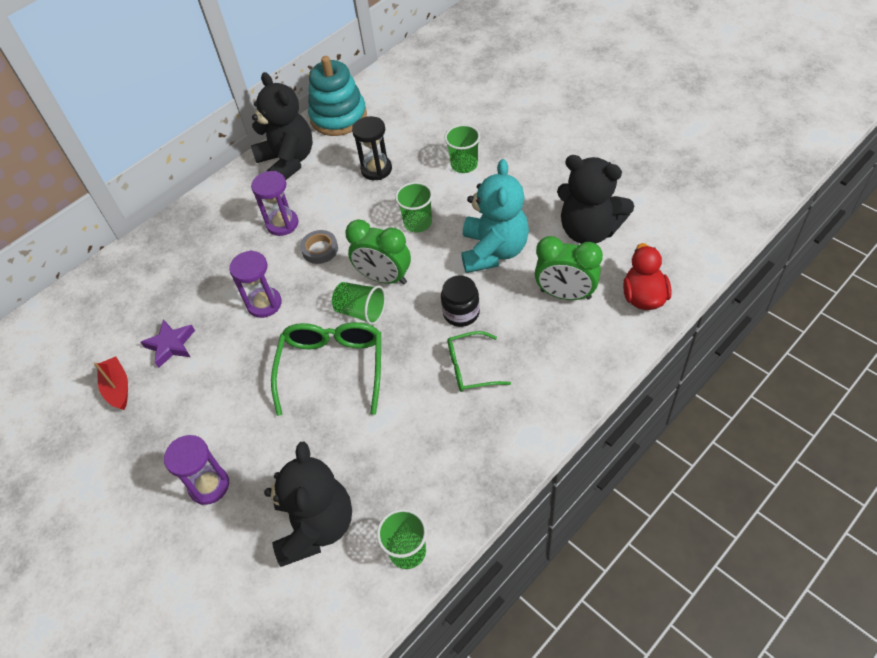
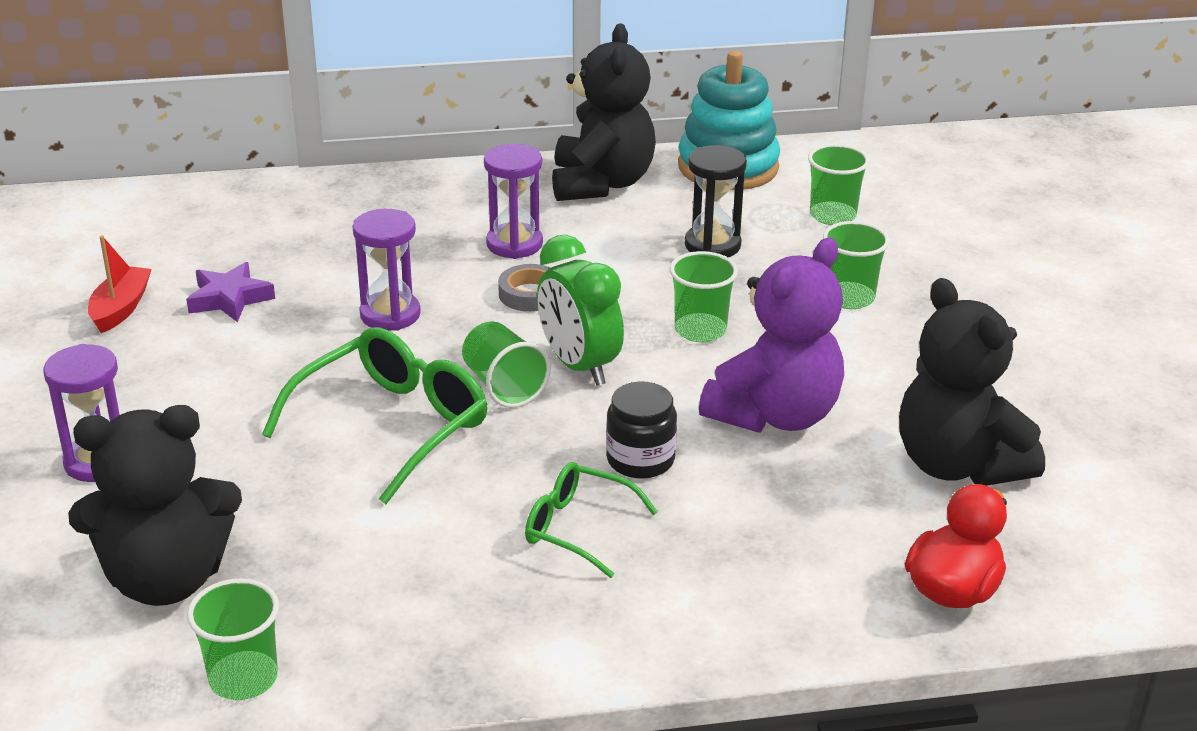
camera: 30 degrees right, 20 degrees down
black teddy bear [264,442,352,567] -> black teddy bear turned 45 degrees clockwise [68,405,242,606]
turquoise teddy bear [461,159,529,273] -> purple teddy bear [699,238,844,433]
green clock [535,236,603,300] -> none
none -> green cup [808,144,869,225]

